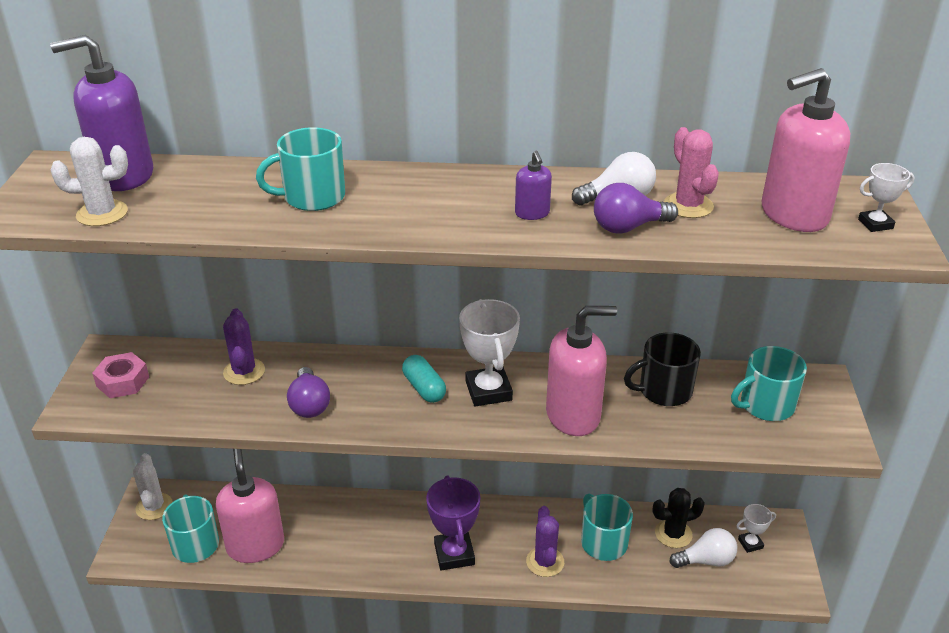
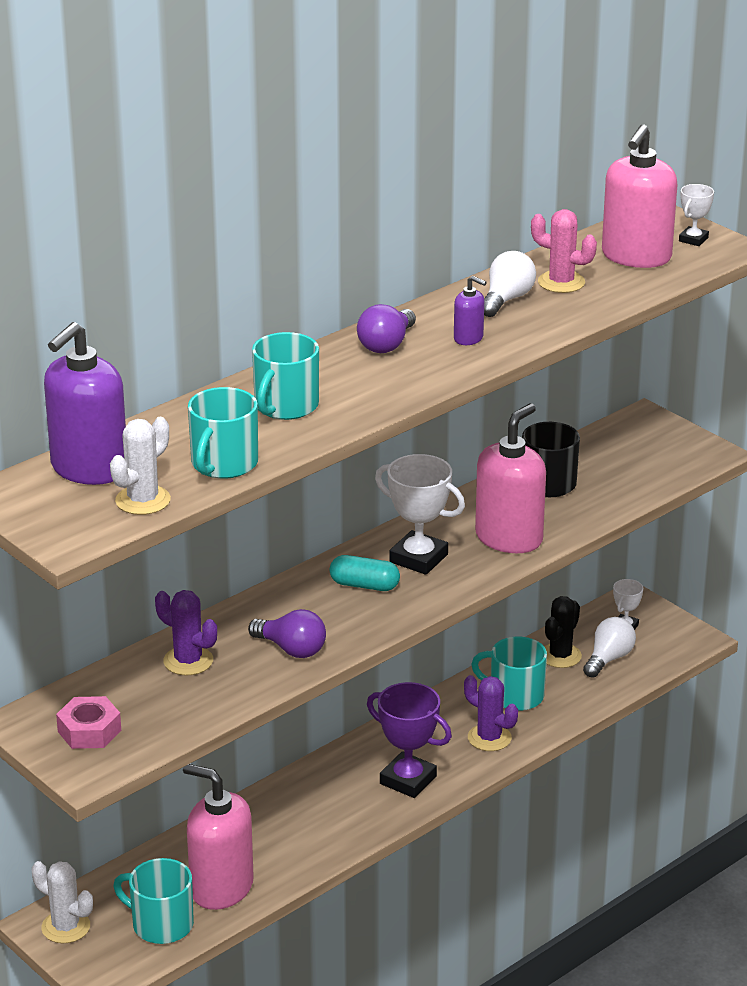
camera: 45 degrees left, 5 degrees down
purple light bulb [594,183,678,234] -> purple light bulb moved to [357,304,416,353]
turquoise mug [731,346,807,421] -> turquoise mug moved to [188,387,258,479]

